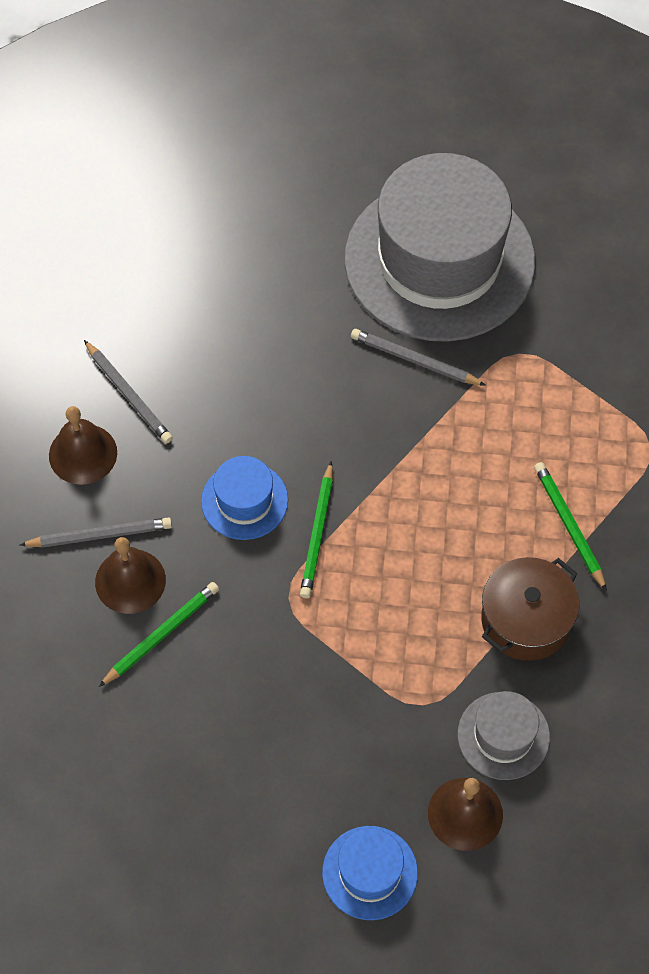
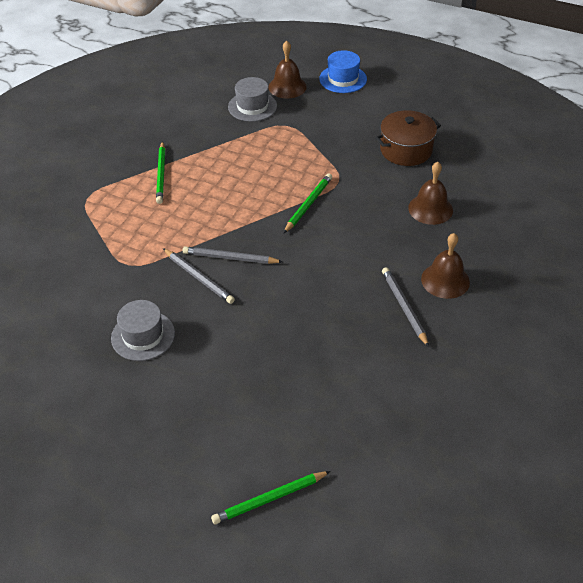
camera: 160 degrees left, 15 degrees down
grey pencil [20,517,172,548] -> grey pencil moved to [183,246,283,264]
green pencil [99,582,219,687] -> green pencil moved to [211,471,331,524]
blue hat [201,456,288,540] -> none
grey hat [344,153,535,342] -> grey hat [111,300,175,361], size x0.43
brown pot [481,557,579,661] -> brown pot moved to [375,110,441,166]

